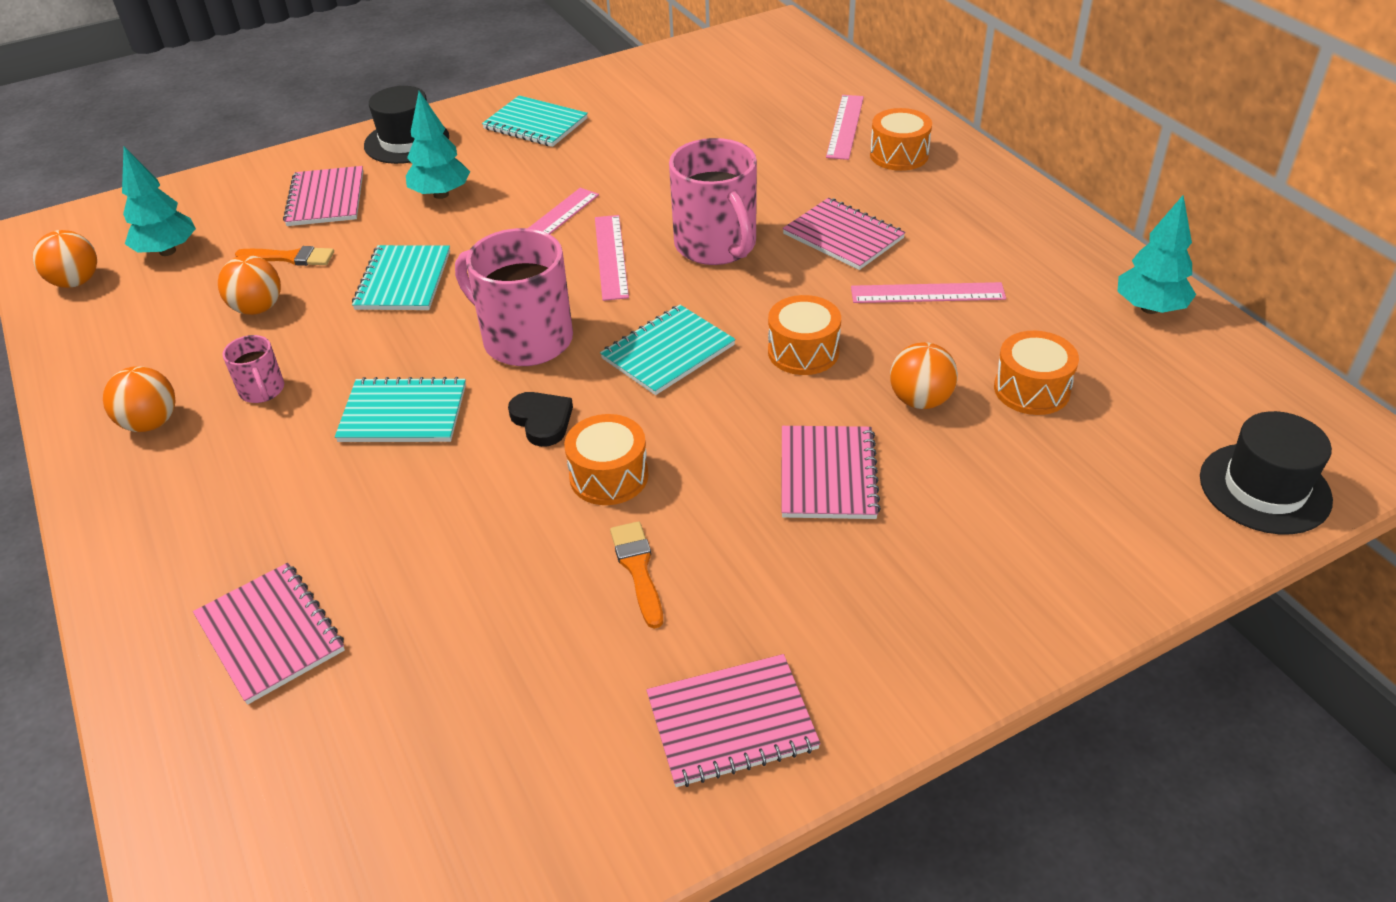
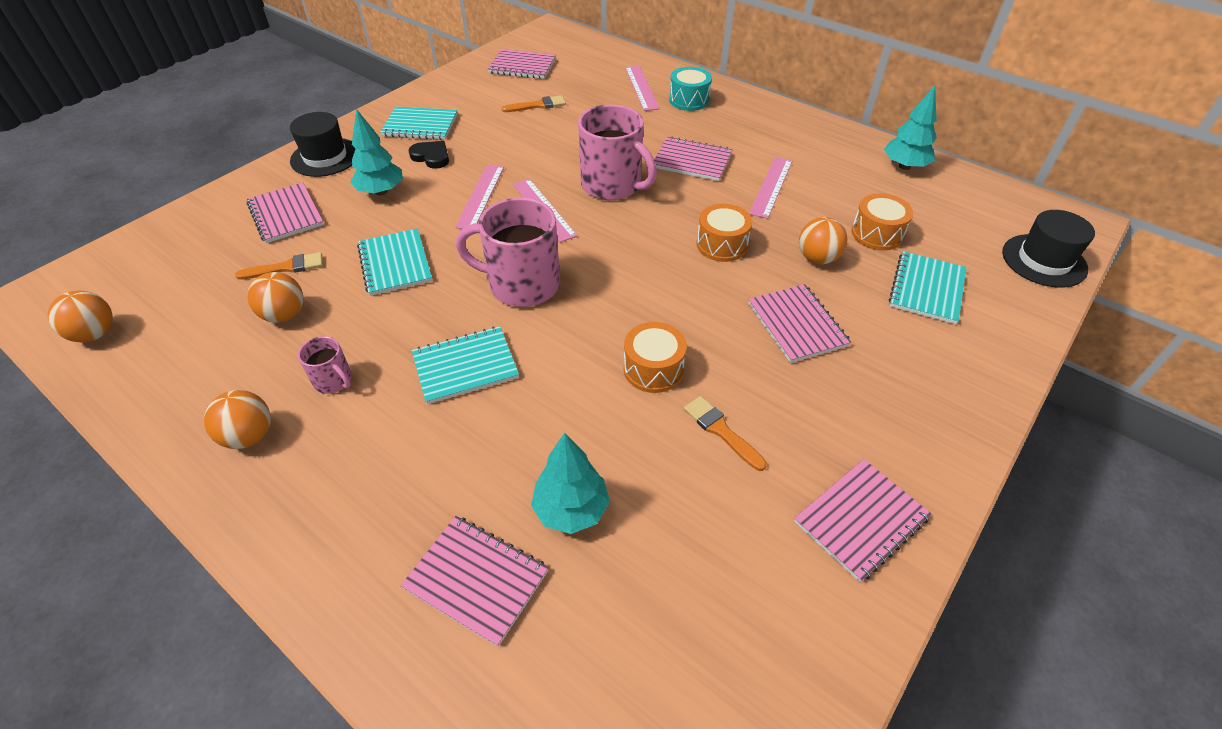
camera: 25 degrees left, 5 degrees up
turquoise tree [122,146,196,256] -> turquoise tree moved to [531,433,610,534]
black heart [508,392,573,447] -> black heart moved to [408,141,449,169]
turquoise notebook [600,305,736,395] -> turquoise notebook moved to [889,251,967,324]
pink ruler [851,282,1006,303] -> pink ruler turned 45 degrees counterclockwise [749,157,792,219]
orange drum [870,108,932,171] -> turquoise drum [669,67,712,111]
none -> pink notebook [488,49,556,79]
none -> orange brush [502,95,566,112]

